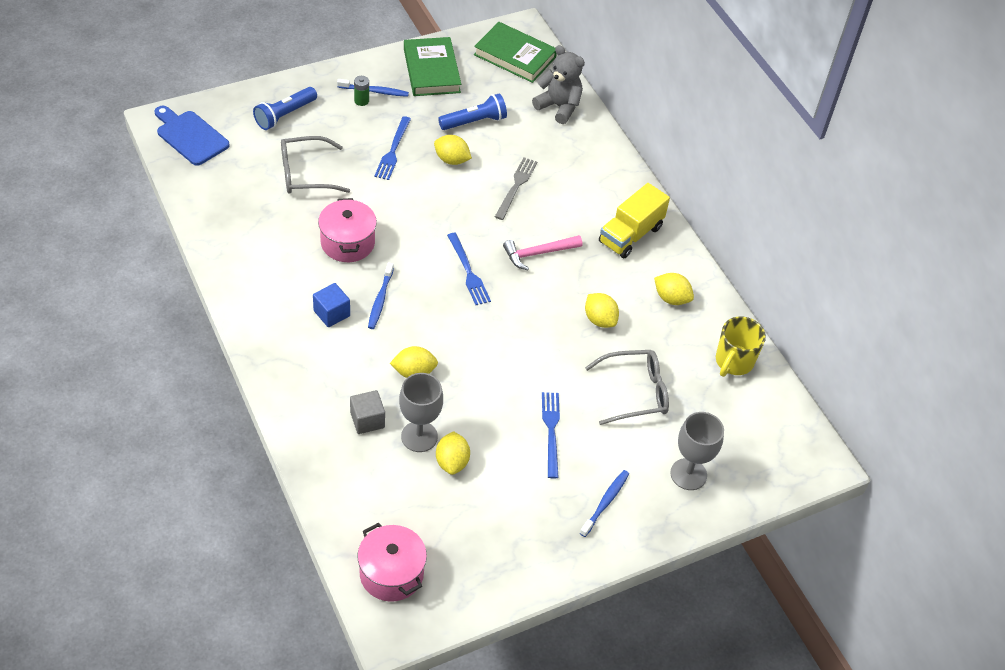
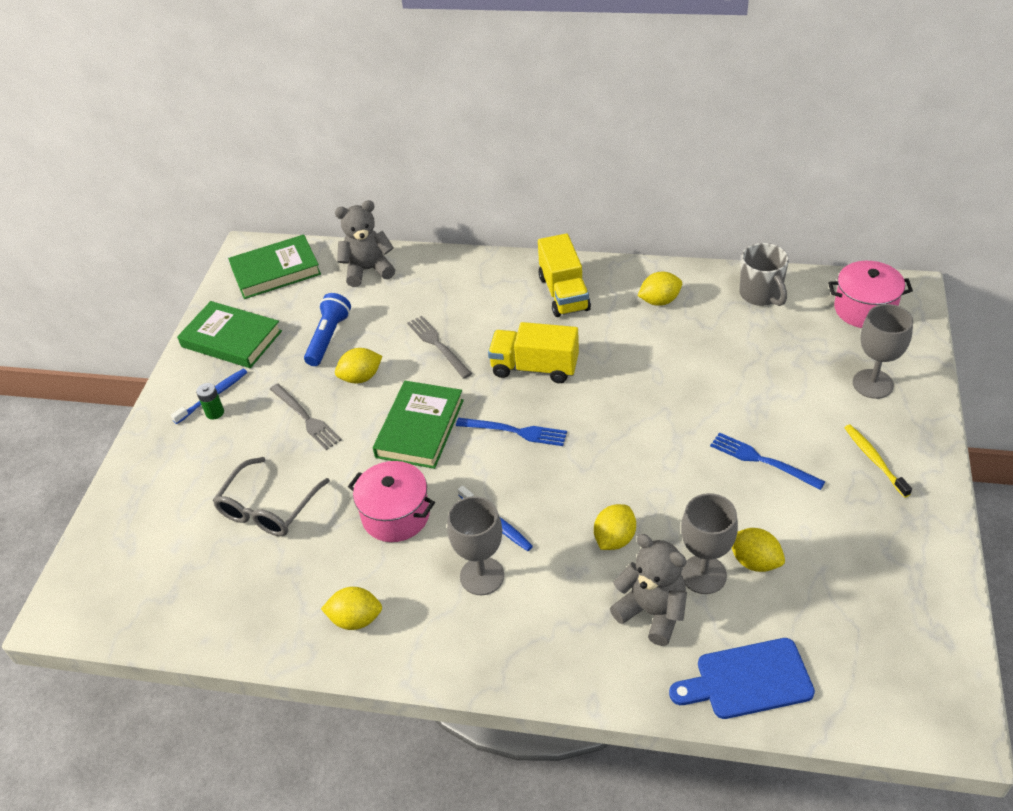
camera: 45 degrees left, 5 degrees down
blue cutting board [155,106,230,166] -> blue cutting board moved to [669,638,815,719]
blue flashlight [253,87,317,130] -> none
blue cube [313,283,350,327] -> grey goblet [447,496,504,595]
grey cube [350,390,385,434] -> grey teddy bear [610,534,687,646]
pink pot [357,523,427,602] -> pink pot moved to [828,261,913,328]
blue fork [374,116,411,180] -> grey fork [270,384,342,450]
pink hammer [503,235,582,270] -> yellow truck [488,322,579,383]
blue toothbrush [580,470,629,537] -> yellow toothbrush [844,424,912,498]
yellow lemon [585,293,619,328] -> yellow lemon moved to [321,587,382,630]
grey glasses [585,350,669,425] -> none
yellow mug [716,316,766,377] -> grey mug [739,243,789,306]
none -> green book [373,381,464,469]

